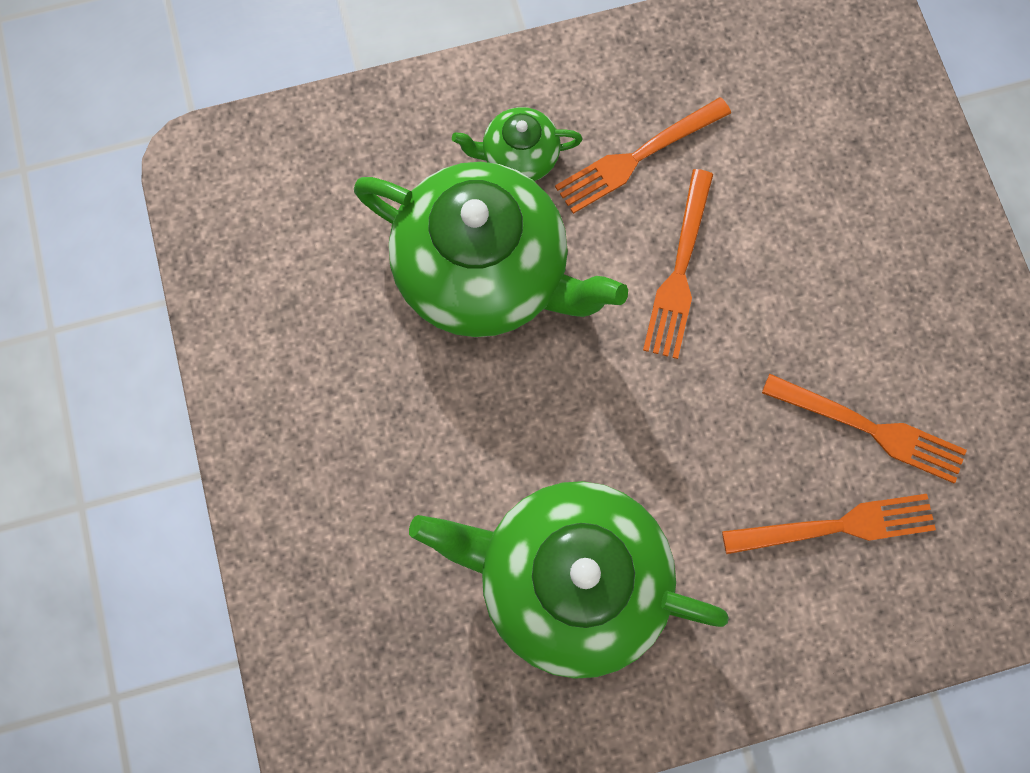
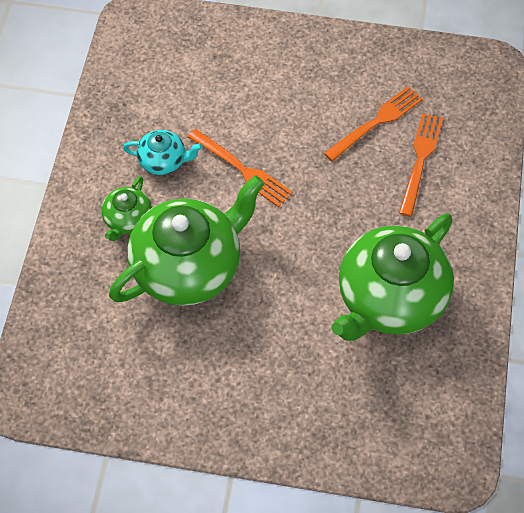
camera: 65 degrees left, 15 degrees down
orange fork [555,97,731,214] -> turquoise teapot [123,130,203,175]

